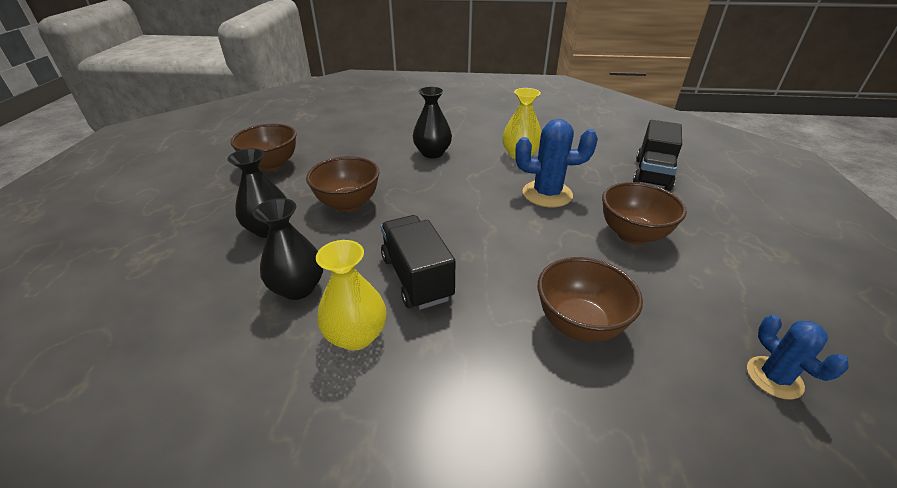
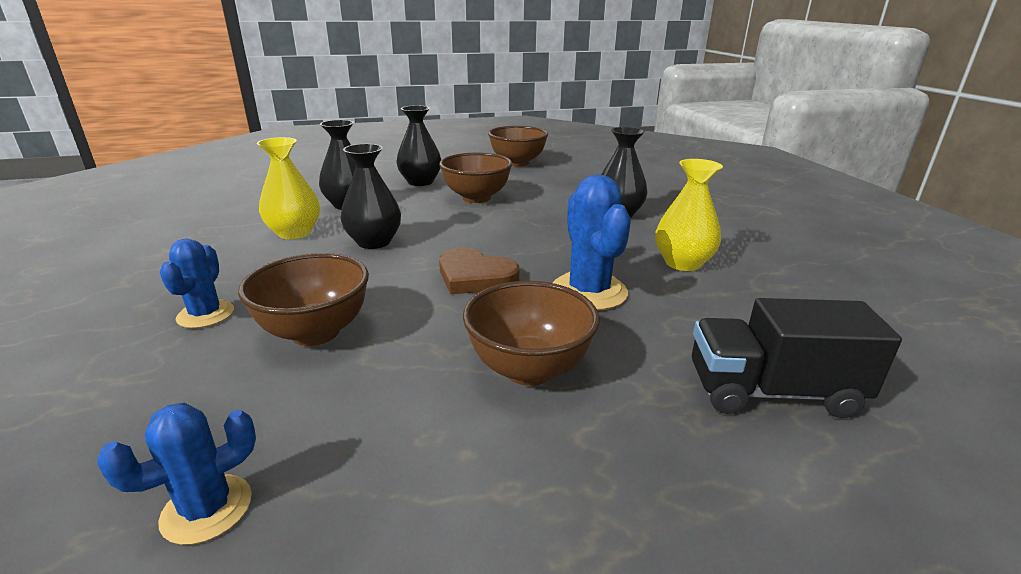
camera: 70 degrees right, 10 degrees down
black truck [381,215,455,310] -> black vase [340,144,401,249]
none -> blue cactus [160,239,234,328]
none -> brown heart [439,247,519,294]

